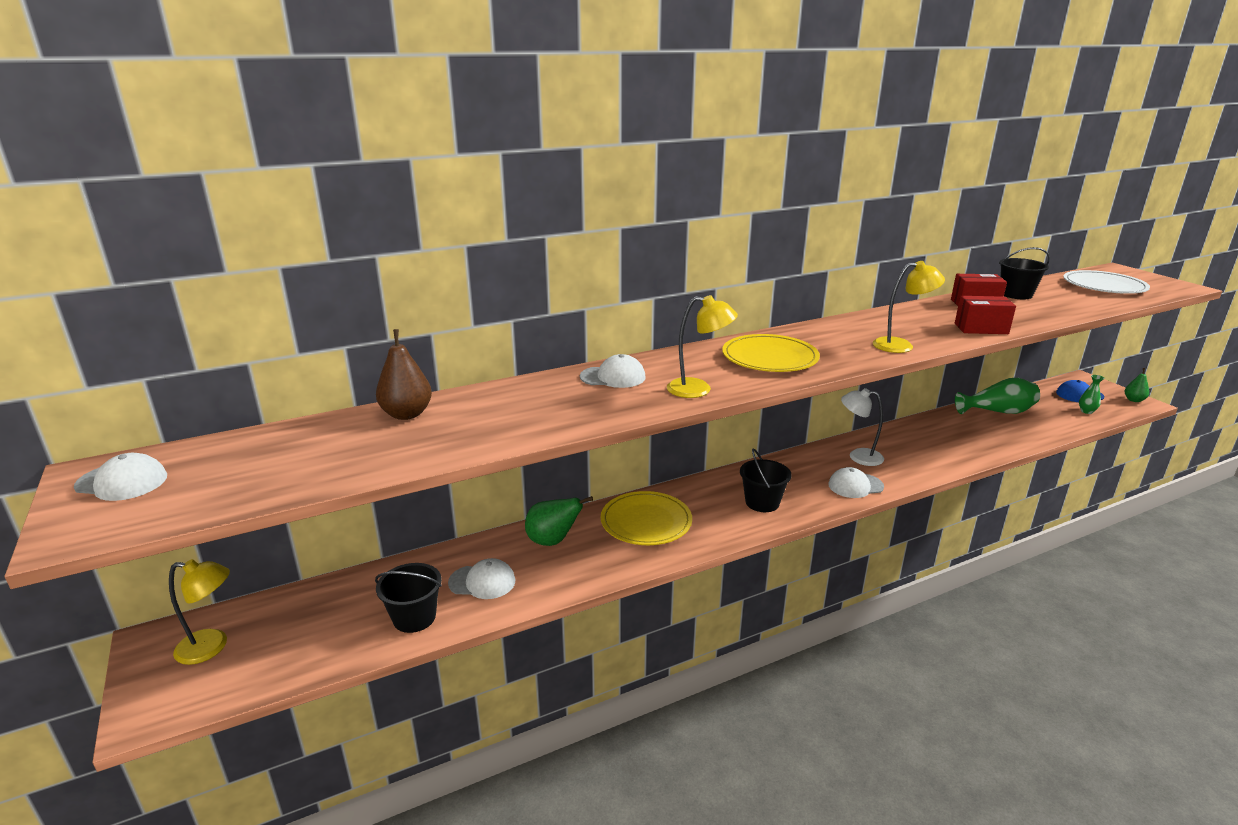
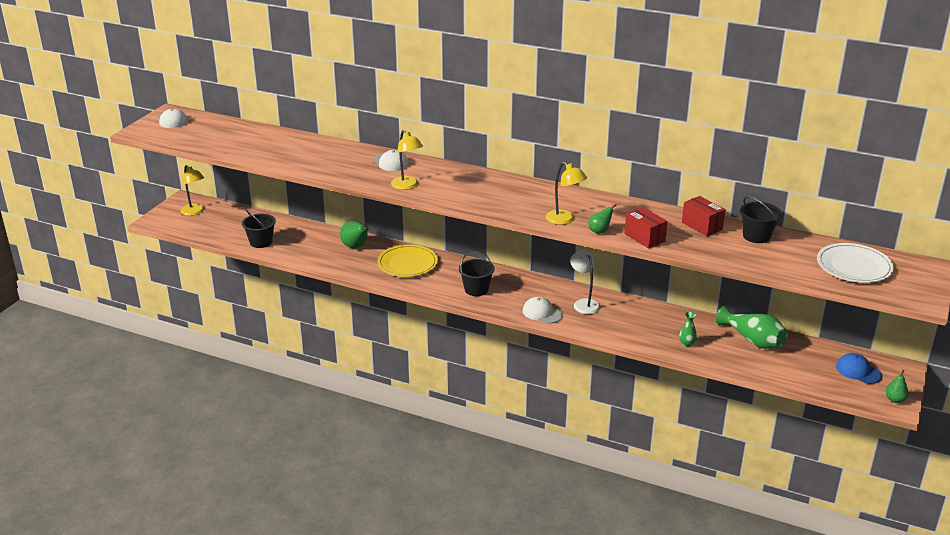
camera: 50 degrees right, 5 degrees up
brown pear [376,329,432,420] -> none
white cap [448,558,516,599] -> none
yellow plate [722,334,820,372] -> none
green vase [1079,375,1104,414] -> green vase moved to [679,312,697,347]
none -> green pear [589,204,617,234]

